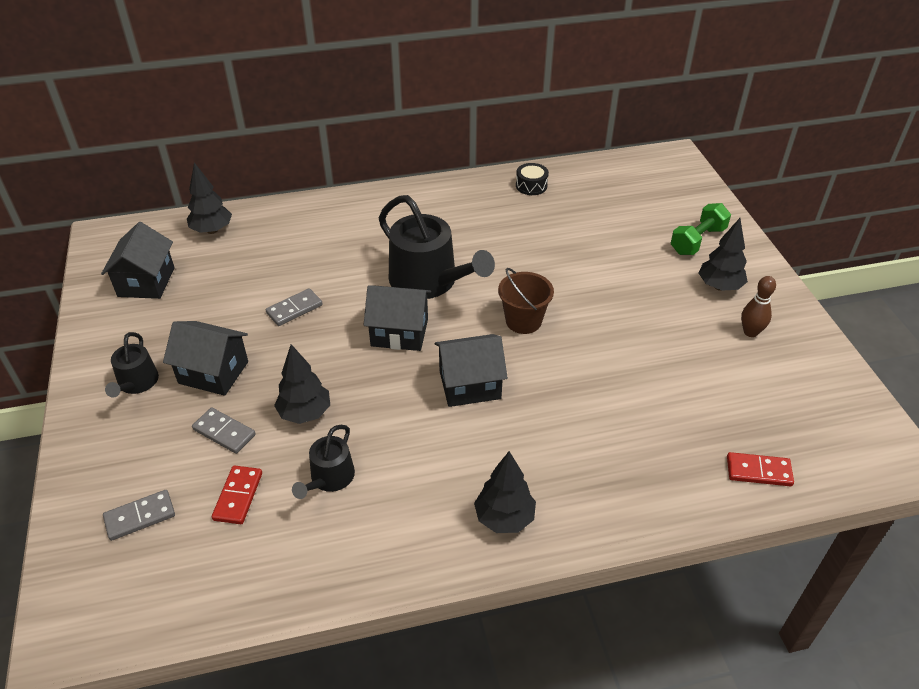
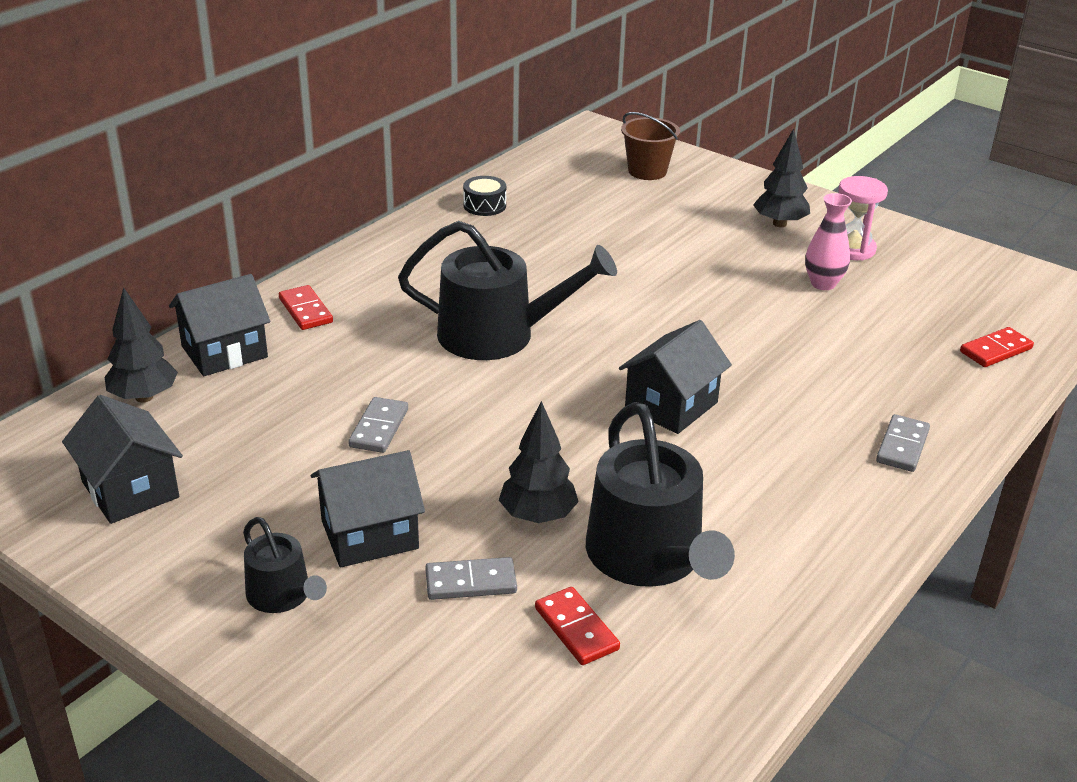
camera: 40 degrees left, 10 degrees down
grey domino [103,490,175,541] -> grey domino moved to [876,414,930,472]
black watering can [292,425,355,499] -> black watering can [586,402,735,587], size x1.92
black house [364,285,431,351] -> black house moved to [169,274,270,376]
black tree [474,451,536,533] -> none
brown bucket [498,268,554,334] -> brown bucket moved to [621,112,680,180]
green dumbbell [671,203,731,255] -> none
brown bowling pin [741,276,776,337] -> pink hourglass [839,176,888,260]
none -> red domino [279,285,333,330]
none -> pink vase [805,193,852,290]

